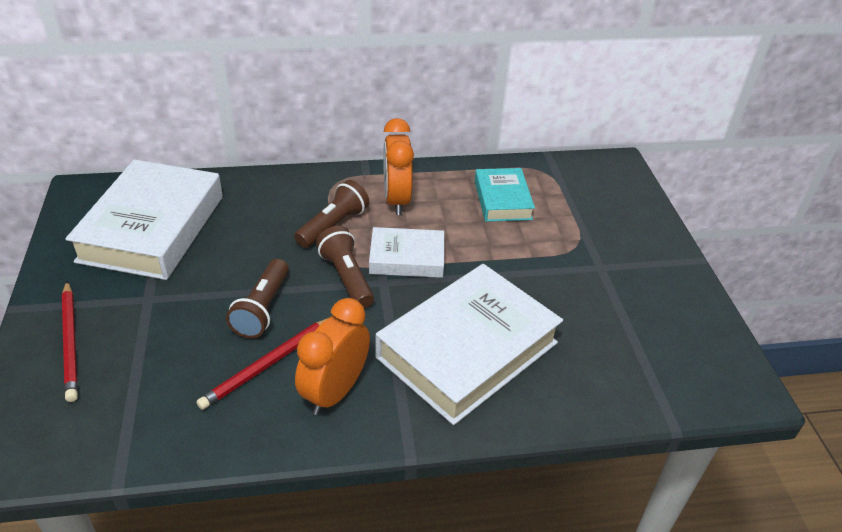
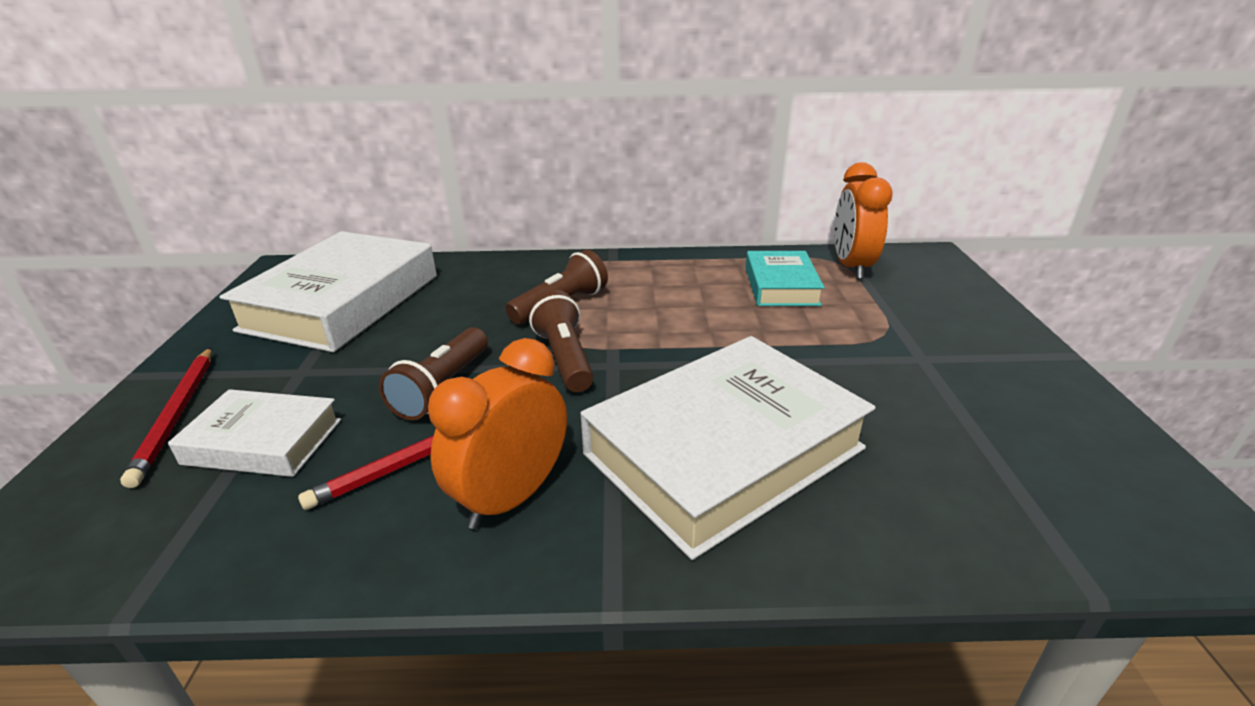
camera: 10 degrees right, 10 degrees down
white book [369,227,444,278] -> white book moved to [168,389,341,477]
orange clock [383,118,414,215] -> orange clock moved to [834,162,893,279]

